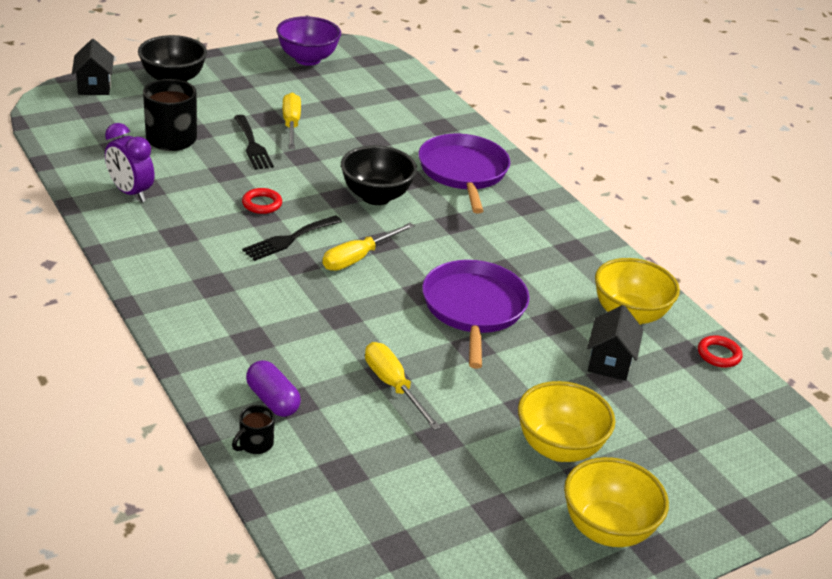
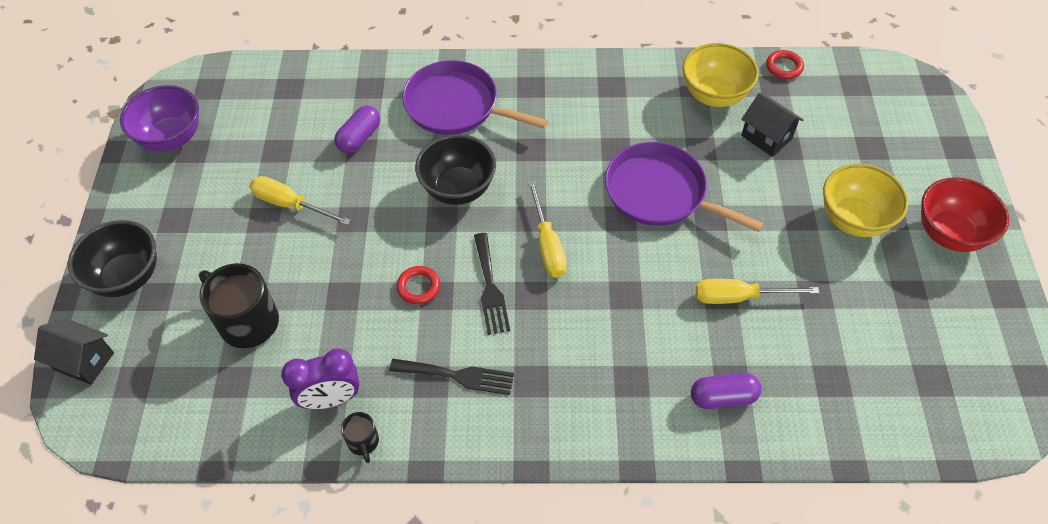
camera: 55 degrees left, 20 degrees up
black mug [232,405,275,454] -> black mug moved to [341,412,379,463]
black fork [234,115,274,170] -> black fork moved to [389,359,514,395]
yellow bowl [564,457,669,547] -> red bowl [921,177,1009,252]
none -> purple capsule [334,106,381,153]

